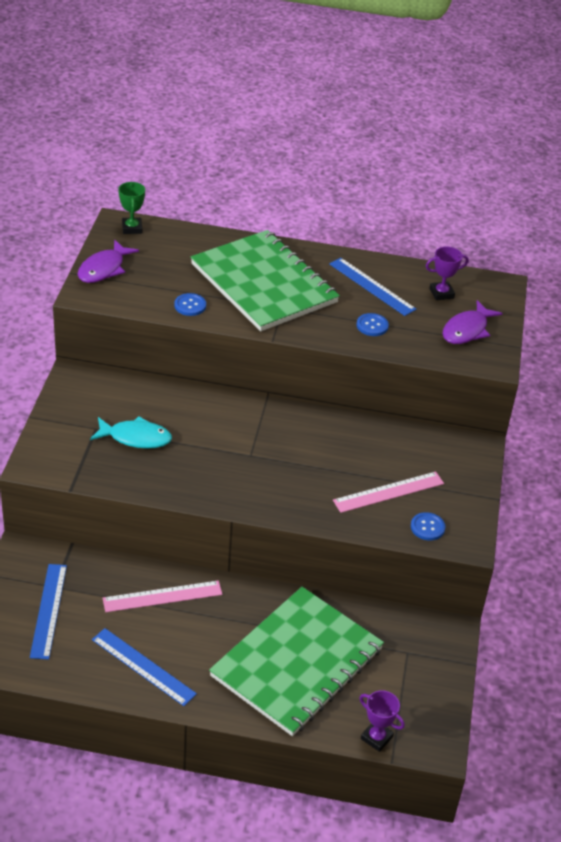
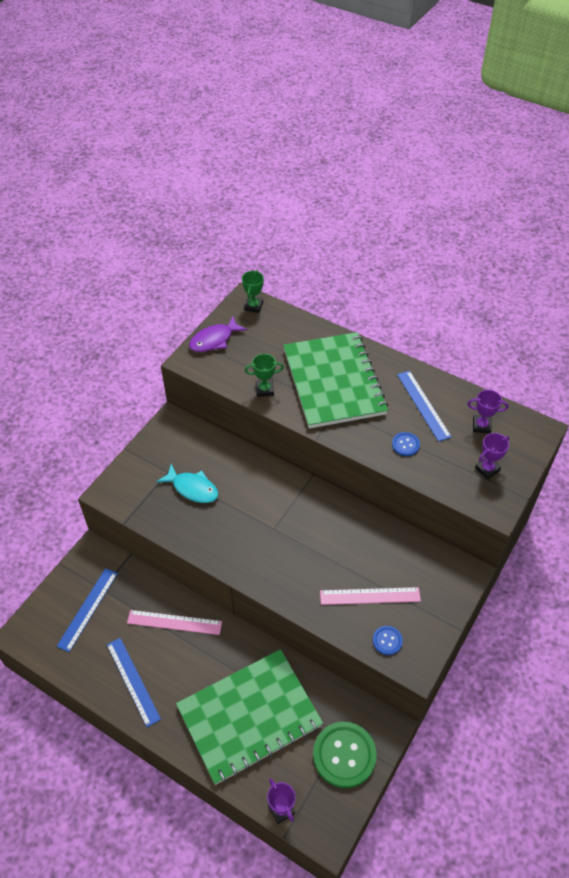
camera: 25 degrees right, 10 degrees up
blue button [174,293,206,316] -> green trophy [245,354,284,397]
purple fish [442,300,503,344] -> purple trophy [475,433,509,479]
none -> green button [313,722,377,788]

